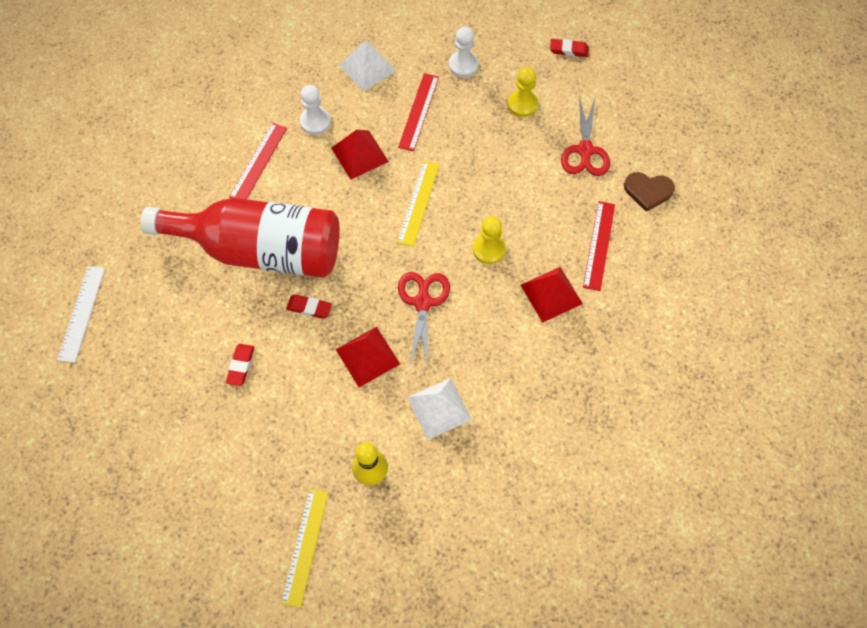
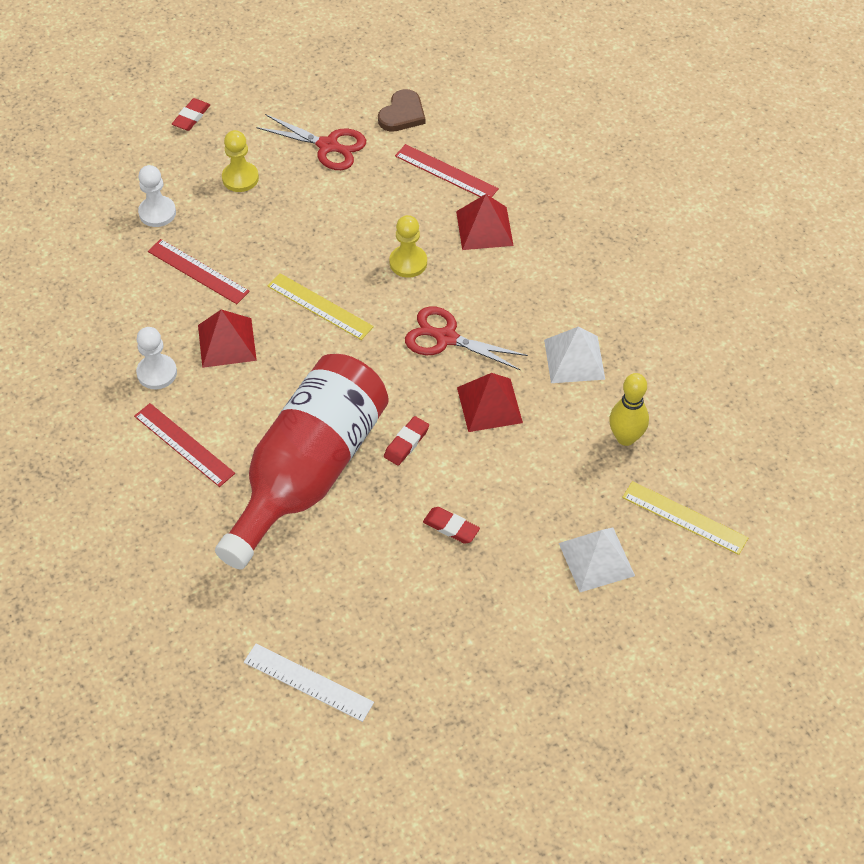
camera: 70 degrees left, 10 degrees down
white pyramid [339,41,396,91] -> white pyramid moved to [559,527,635,592]

